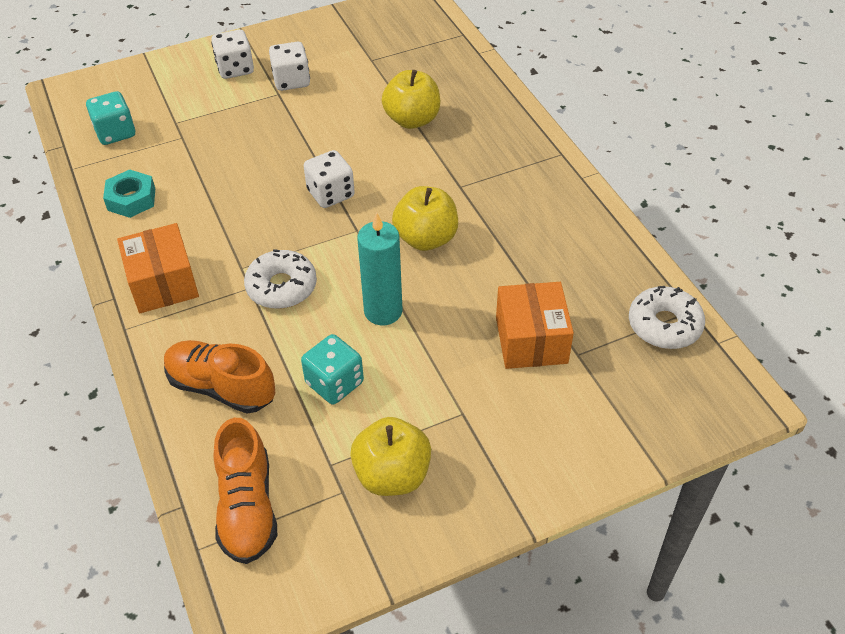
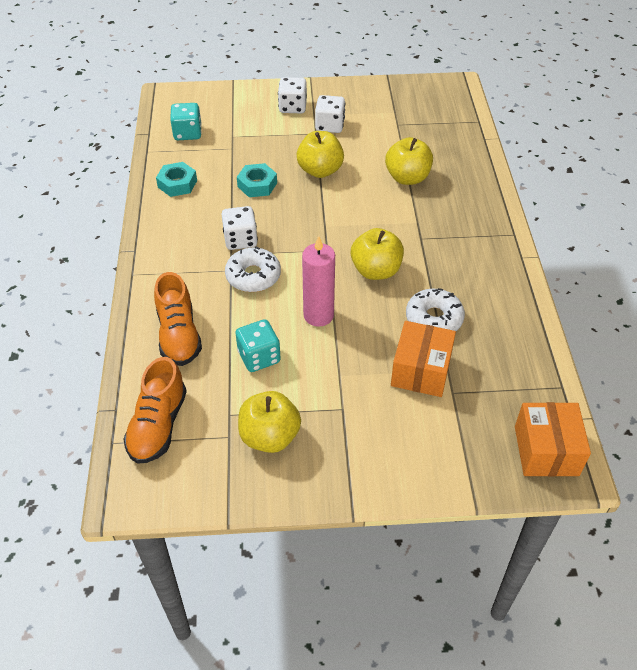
camera: 20 degrees right, 0 degrees up
orange box [117,223,199,313] -> orange box moved to [515,402,591,476]
orange shoe [164,340,276,414] -> orange shoe turned 150 degrees counterclockwise [154,272,202,366]
white dice [304,150,355,208] -> white dice moved to [221,206,258,250]
turquoise candle [357,213,402,325] -> pink candle [302,236,335,327]
white donut [629,286,705,349] -> white donut moved to [406,288,465,331]
none -> turquoise nut [237,163,277,197]
none -> yellow apple [297,131,344,178]

